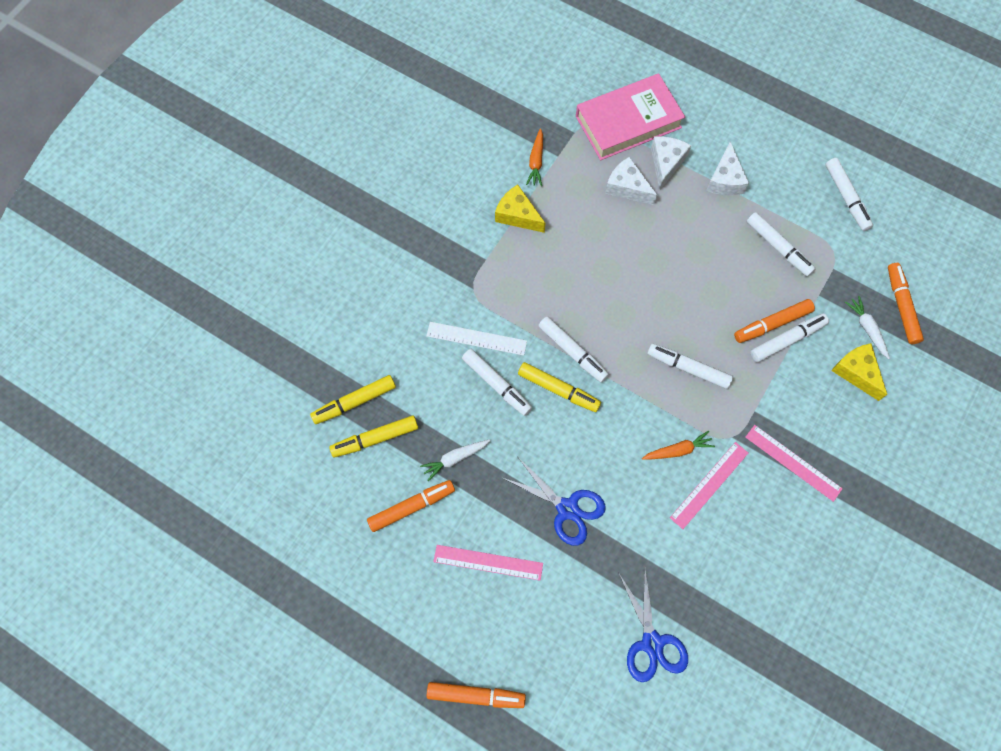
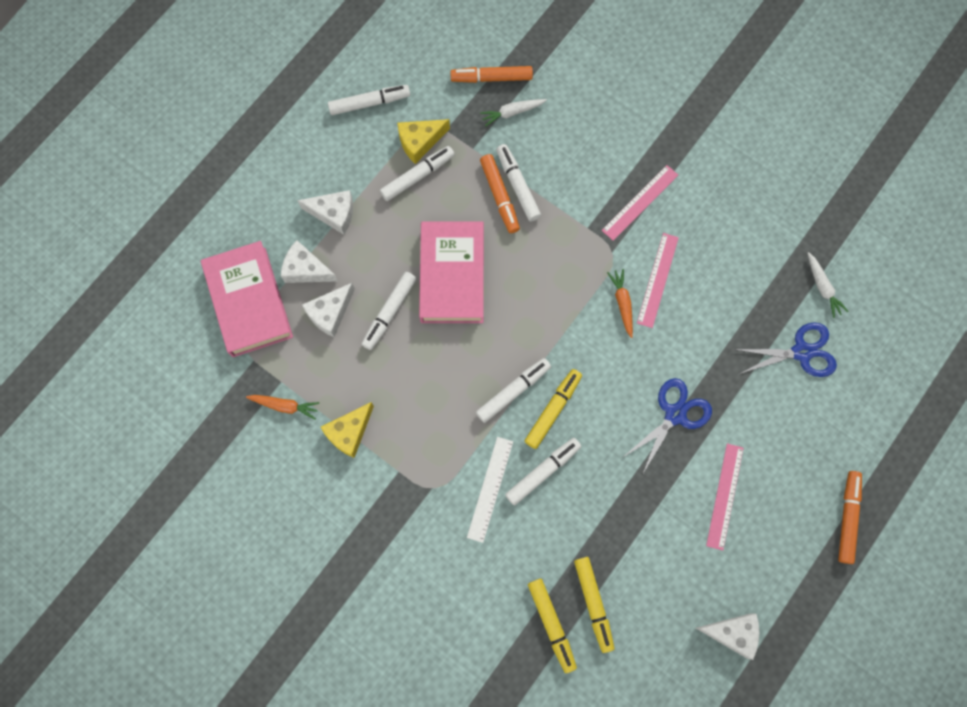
camera: 85 degrees left, 5 degrees up
orange marker [367,480,455,532] -> none
white carrot [420,439,491,481] -> white carrot moved to [808,252,849,318]
white marker [647,344,733,389] -> white marker moved to [362,272,417,350]
pink ruler [670,442,748,529] -> pink ruler turned 60 degrees clockwise [637,233,679,328]
yellow cheese [831,343,887,401] -> yellow cheese moved to [397,119,450,164]
none -> pink book [419,221,484,323]
none -> white cheese [696,613,759,660]

